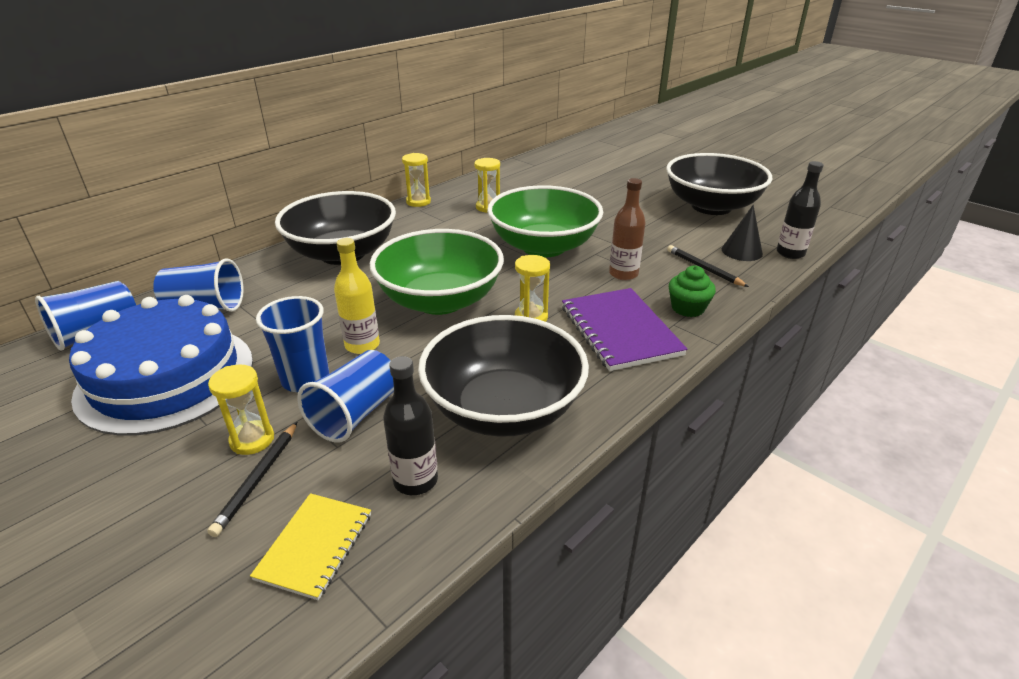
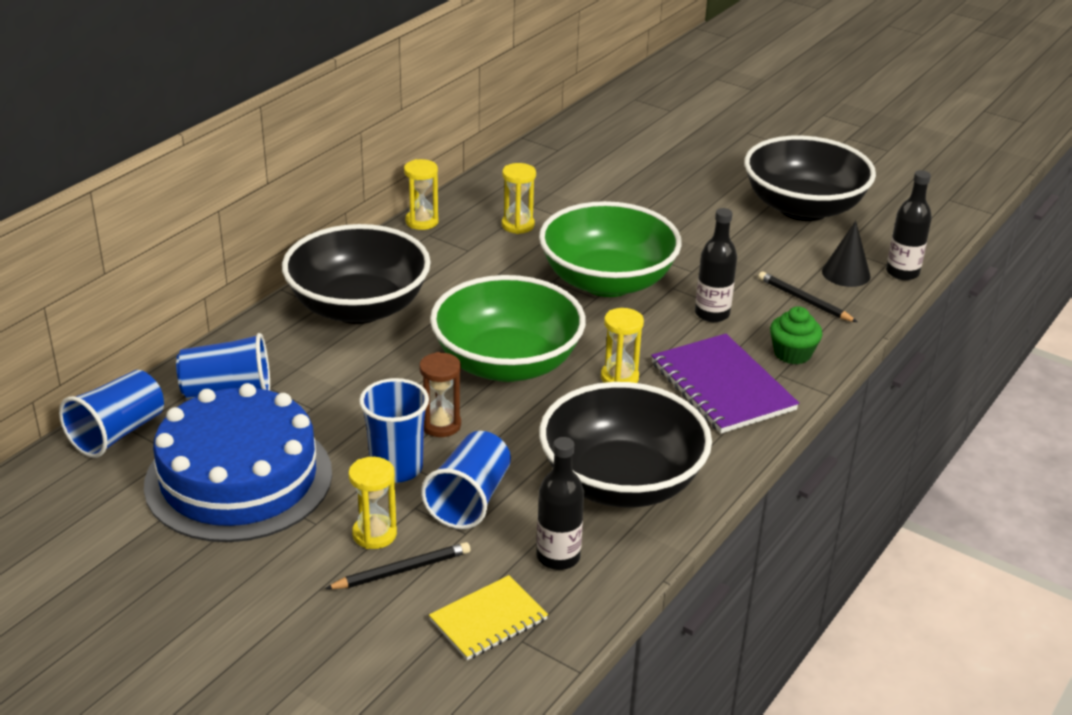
camera: 10 degrees left, 0 degrees up
black pencil [207,422,297,537] -> black pencil turned 120 degrees counterclockwise [325,542,470,589]
yellow notebook [250,493,371,600] -> yellow notebook turned 45 degrees clockwise [429,575,548,660]
yellow bottle [334,238,380,354] -> brown hourglass [419,352,461,437]
brown bottle [609,178,646,280] -> black bottle [695,208,737,322]

